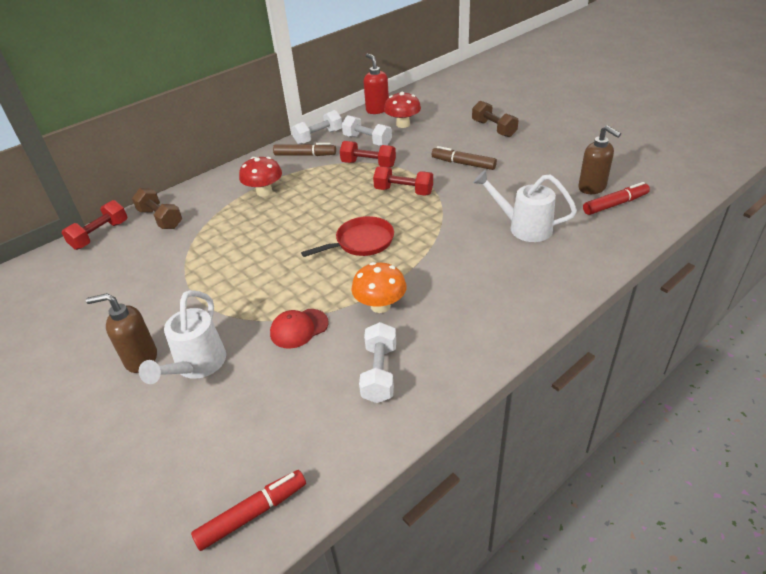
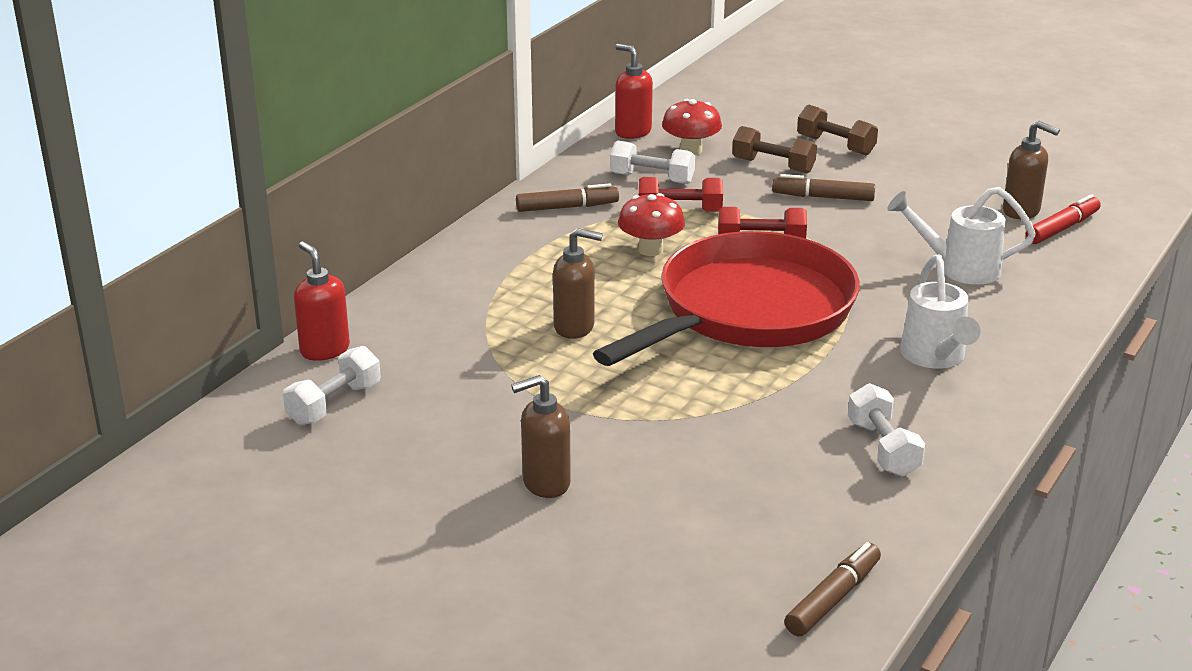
camera: 20 degrees left, 10 degrees down
red dumbbell [61,200,127,250] -> red soap dispenser [294,241,350,361]
brown dumbbell [132,188,182,229] -> brown dumbbell moved to [732,126,817,173]
white watering can [139,290,226,384] -> white watering can moved to [900,255,980,368]
red marker [191,470,306,551] -> brown marker [784,542,881,636]
red mushroom [239,157,282,197] -> red mushroom moved to [618,193,685,256]
red cap [270,309,329,349] -> none
white dumbbell [291,110,342,144] -> white dumbbell moved to [283,346,381,425]
red pan [301,216,394,257] -> red pan [593,231,860,366], size x2.28
orange mushroom [351,262,407,313] -> none
none -> brown soap dispenser [553,228,603,339]

